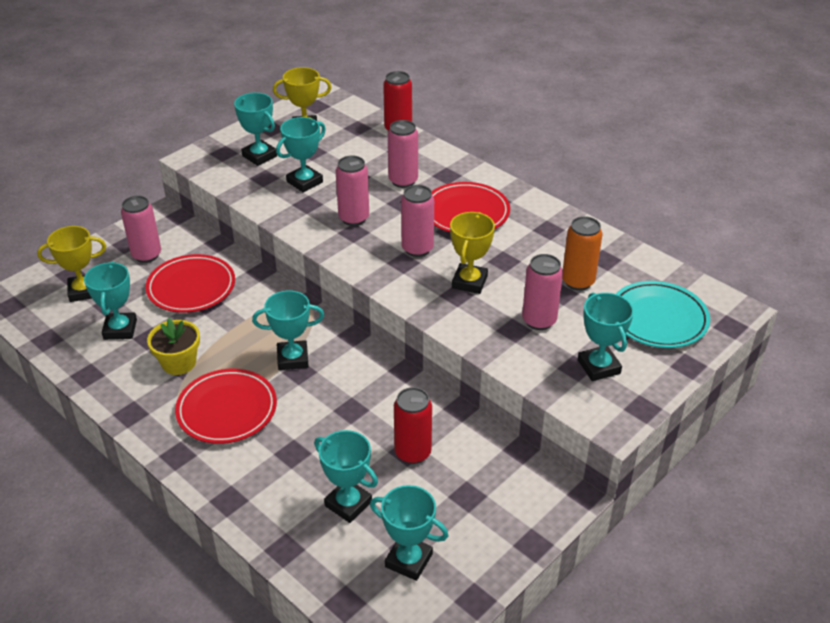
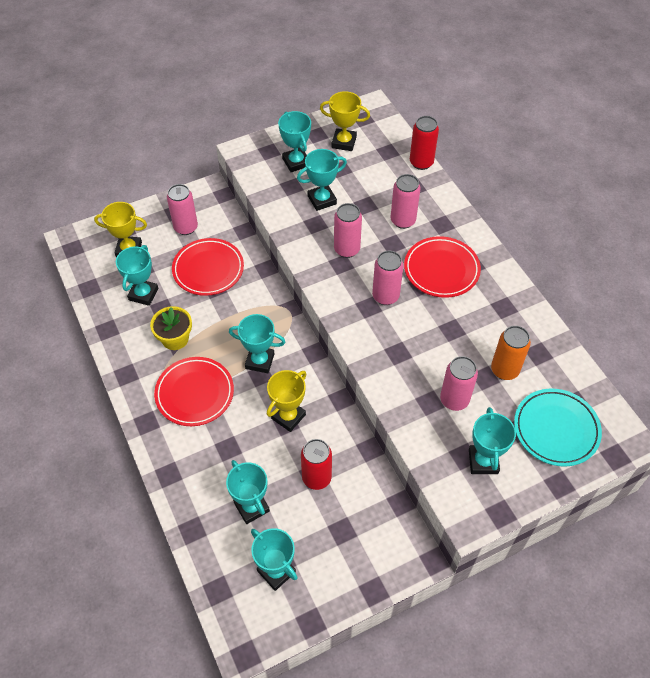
camera: 20 degrees right, 15 degrees up
yellow trophy [450,212,495,294] -> yellow trophy moved to [267,370,306,432]

